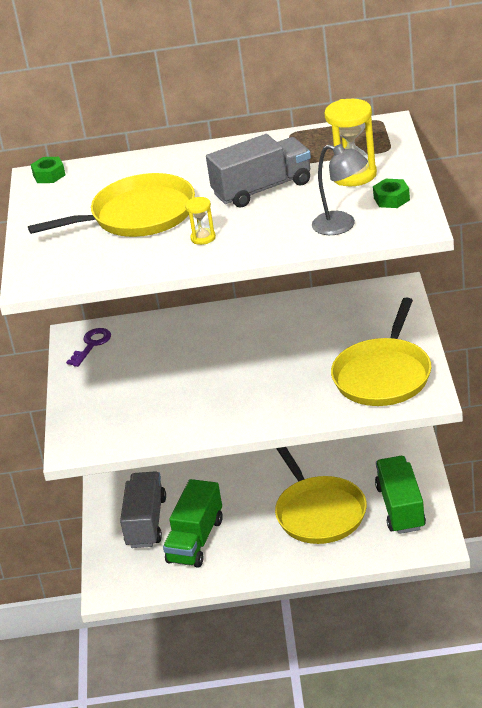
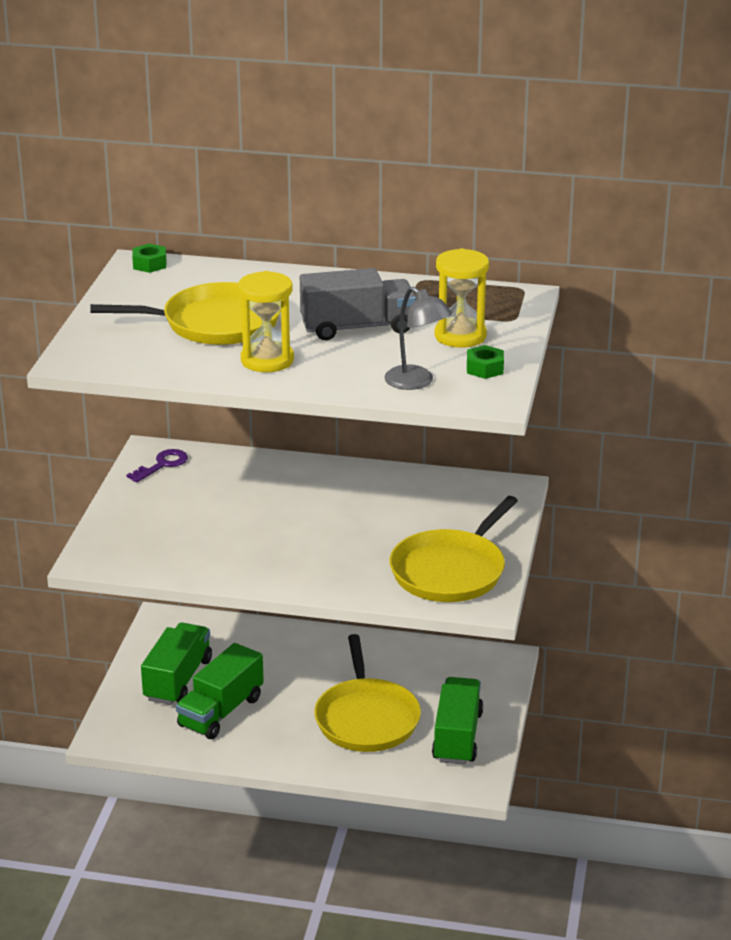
camera: 10 degrees right, 5 degrees down
grey truck [120,471,166,548] -> green truck [141,623,212,705]
yellow hourglass [185,197,216,245] -> yellow hourglass [238,271,294,372], size x1.89

